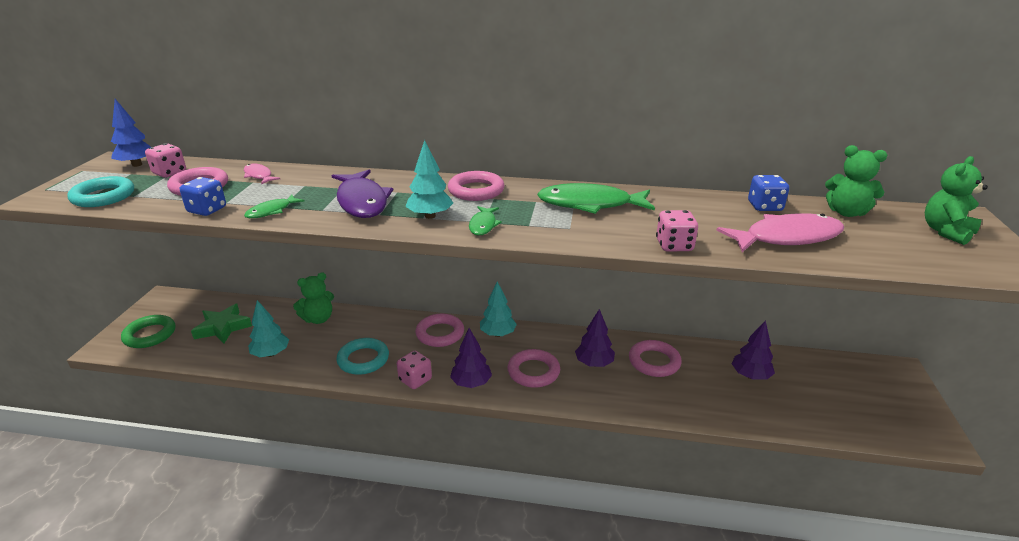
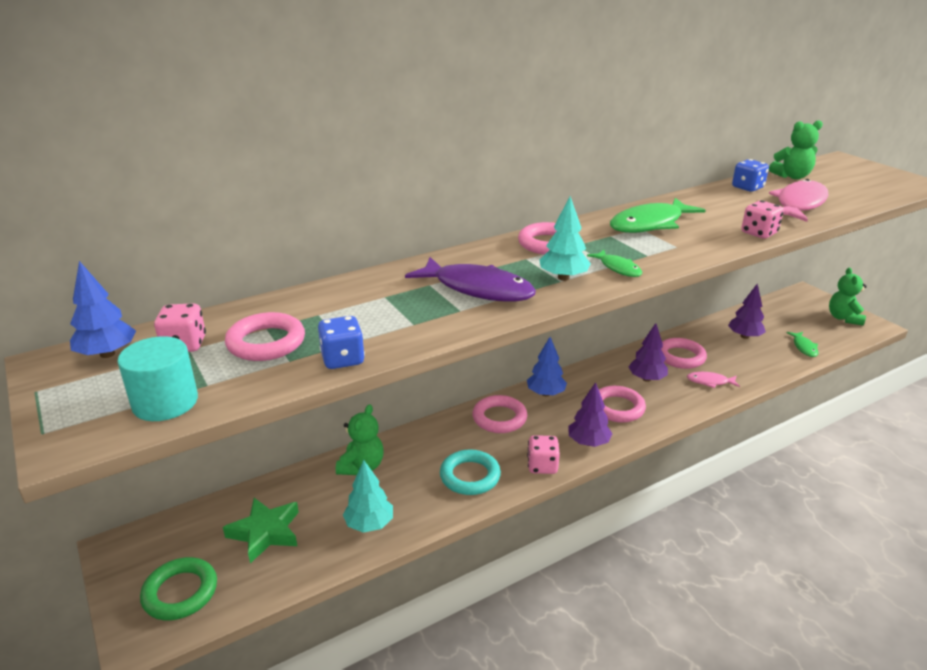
camera: 40 degrees left, 0 degrees up
turquoise ring [67,176,134,207] -> turquoise cylinder [117,336,198,421]
pink fish [244,164,280,184] -> pink fish moved to [687,372,740,388]
green fish [244,195,304,218] -> green fish moved to [787,332,818,357]
turquoise tree [480,281,517,337] -> blue tree [527,337,567,396]
green teddy bear [925,156,988,245] -> green teddy bear moved to [829,268,867,326]

